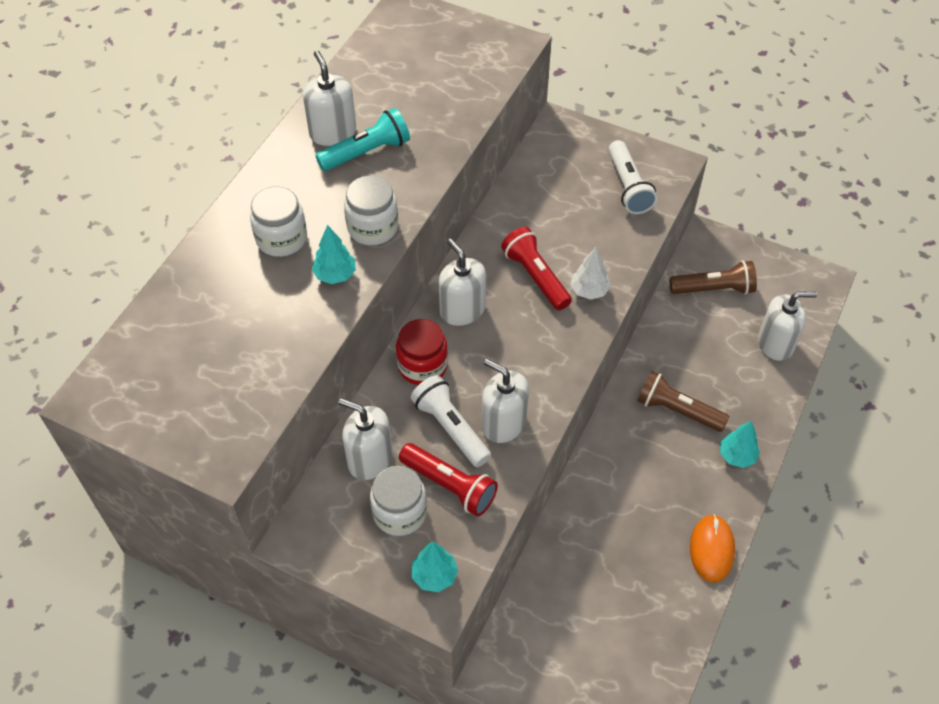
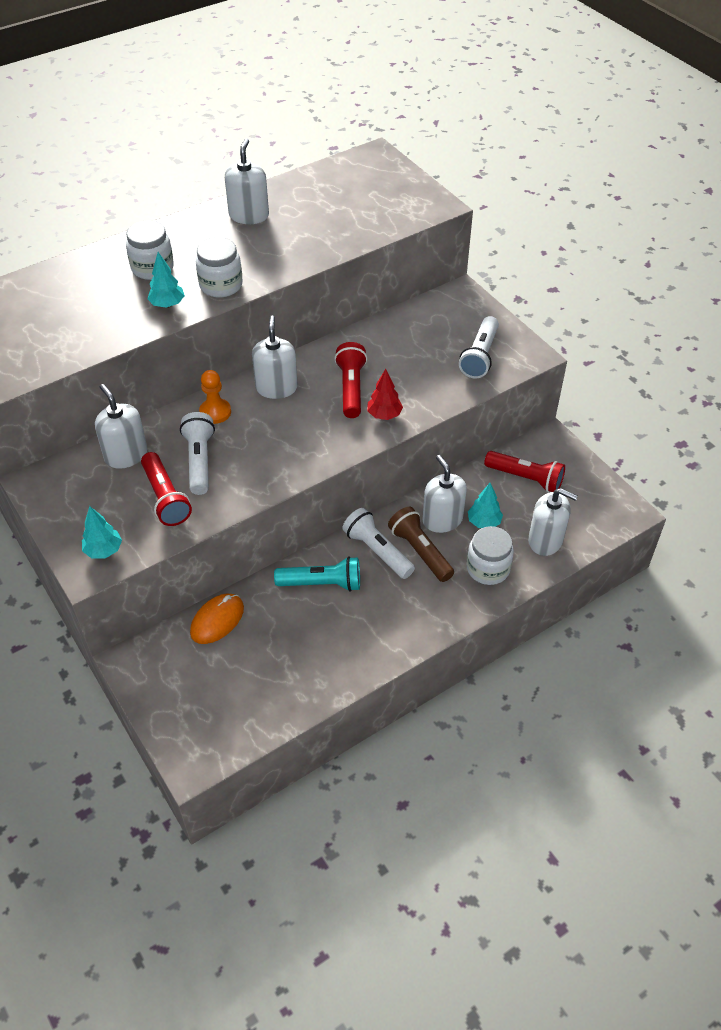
camera: 30 degrees right, 5 degrees down
turquoise flashlight [315,108,410,171] -> turquoise flashlight moved to [274,556,360,592]
white jar [370,466,427,536] -> white jar moved to [467,526,514,585]
red jar [396,319,448,385] -> orange pawn [199,370,231,424]
white soap dispenser [482,359,529,443] -> white soap dispenser moved to [423,455,467,533]
white tree [571,247,611,300] -> red tree [367,369,403,420]
brown flashlight [670,260,757,295] -> red flashlight [484,451,565,492]
orange mouse [690,514,735,583] -> orange mouse moved to [190,594,244,644]
turquoise tree [720,421,760,468] -> turquoise tree moved to [468,483,503,528]
none -> white flashlight [342,508,415,579]

